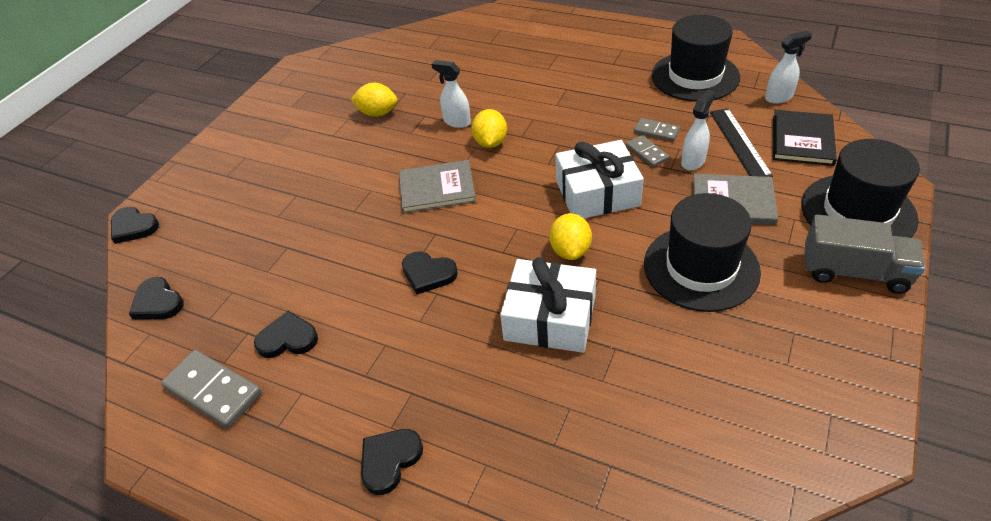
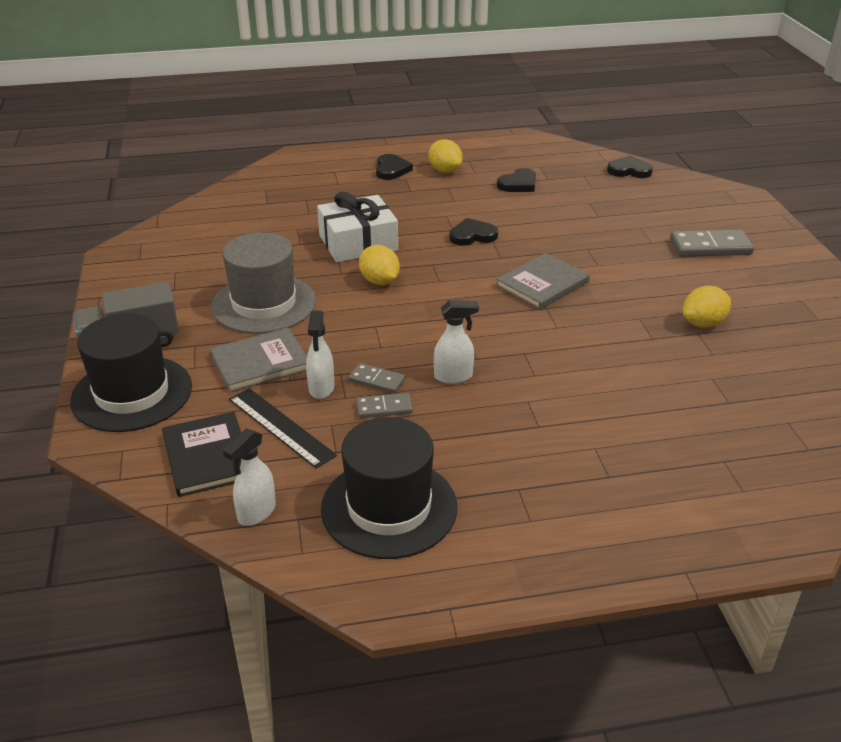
camera: 140 degrees right, 10 degrees down
black heart [111,207,159,244] -> none
grey domino [161,350,262,428] -> grey domino moved to [670,229,754,257]
white spray bottle [432,60,471,128] -> white spray bottle moved to [434,300,479,384]
yellow lemon [471,109,507,148] -> yellow lemon moved to [428,139,463,173]
white gift [556,140,644,218] -> none
black hat [644,193,761,312] -> grey hat [211,232,316,334]

